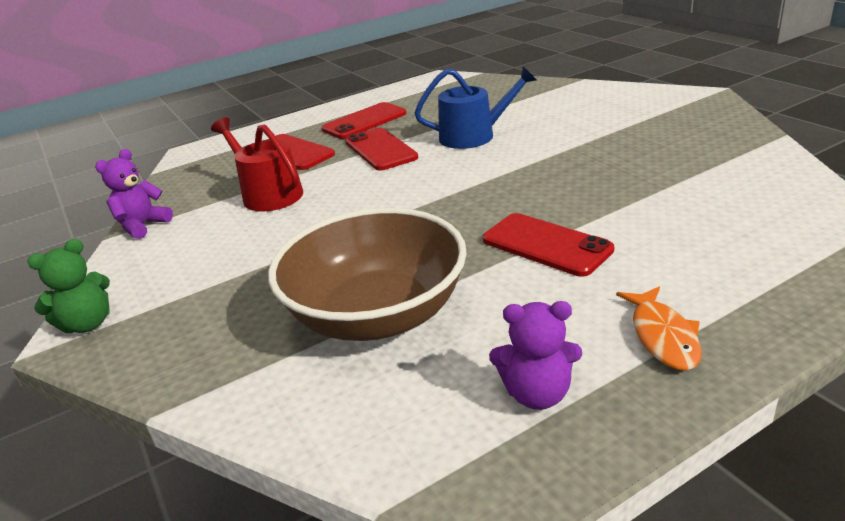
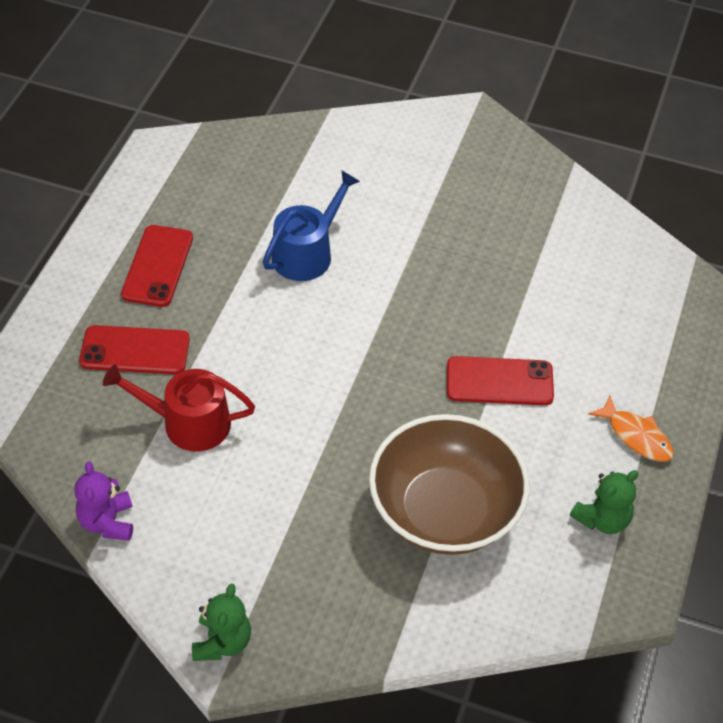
camera: 45 degrees left, 20 degrees up
red phone [345,128,418,170] -> none
purple teddy bear [489,301,582,410] -> green teddy bear [570,470,639,534]

